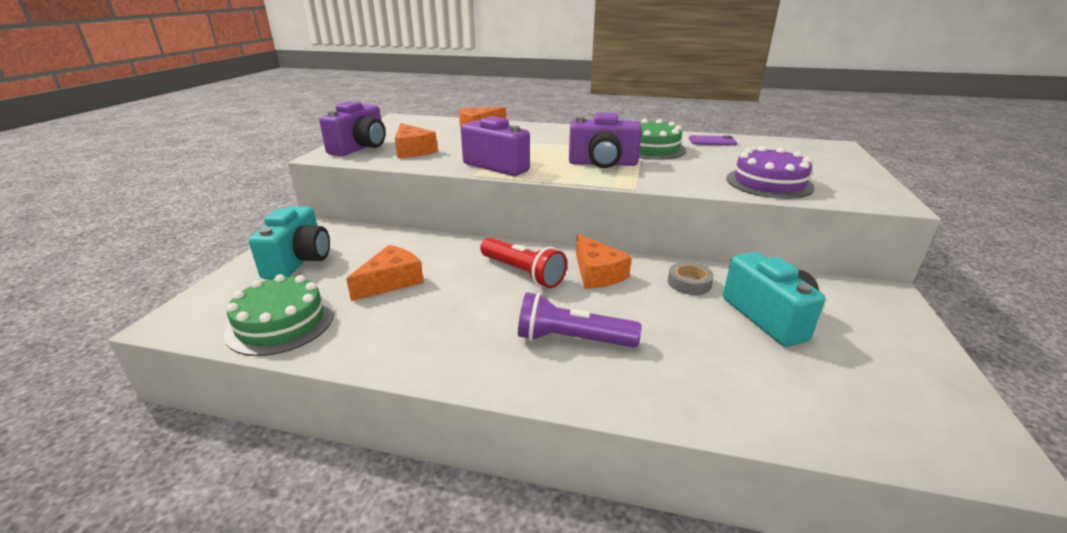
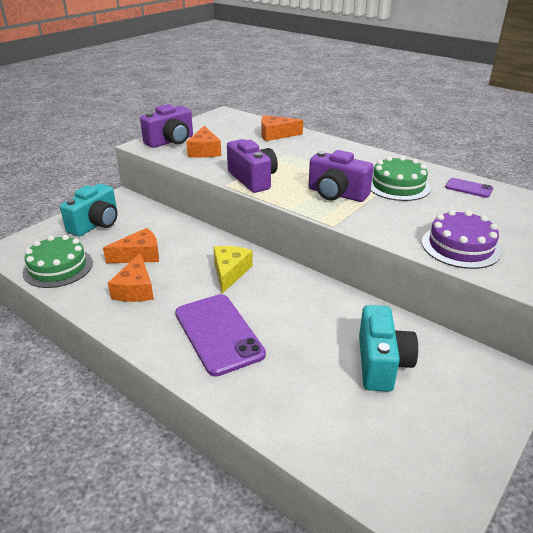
camera: 25 degrees right, 5 degrees up
red flashlight [480,237,567,288] -> yellow cheese [213,246,253,294]
purple flashlight [518,292,642,348] -> purple phone [175,294,266,377]
orange cheese [576,234,632,289] -> orange cheese moved to [108,253,154,302]
grey tape [668,262,714,295] -> none

